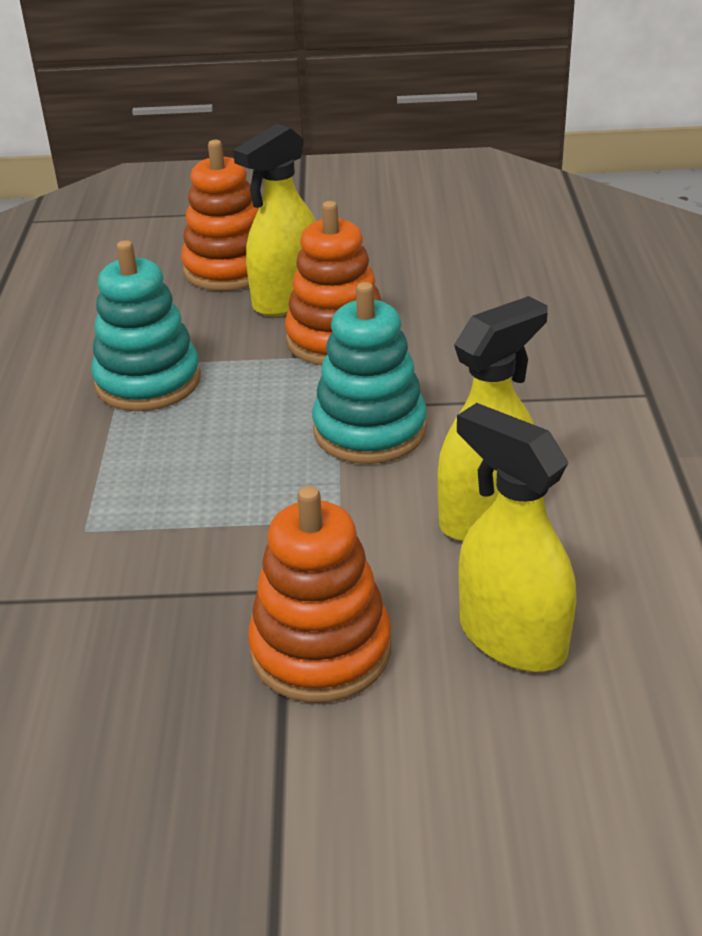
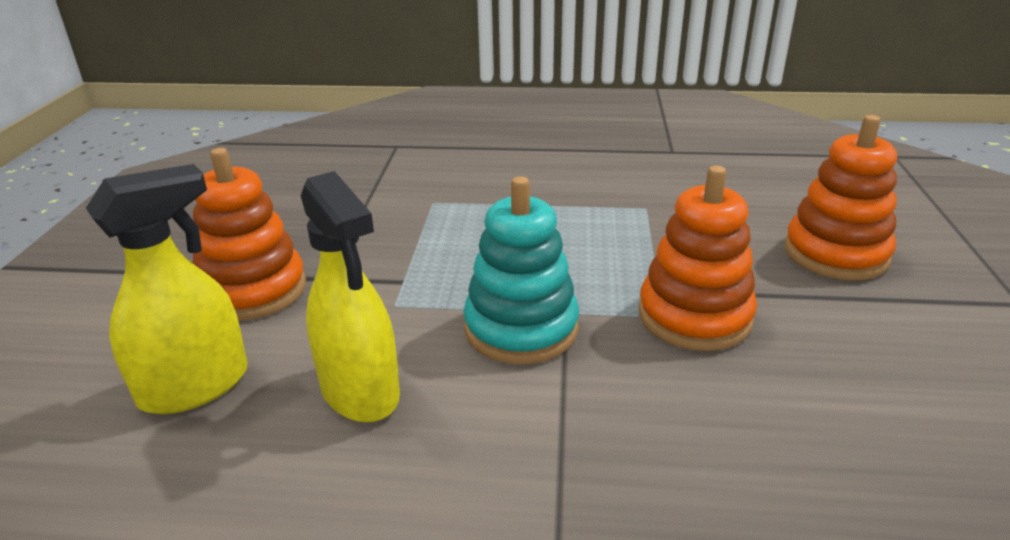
camera: 95 degrees right, 5 degrees down
turquoise stacking toy [91,240,201,411] -> none
yellow spray bottle [233,124,316,316] -> none

